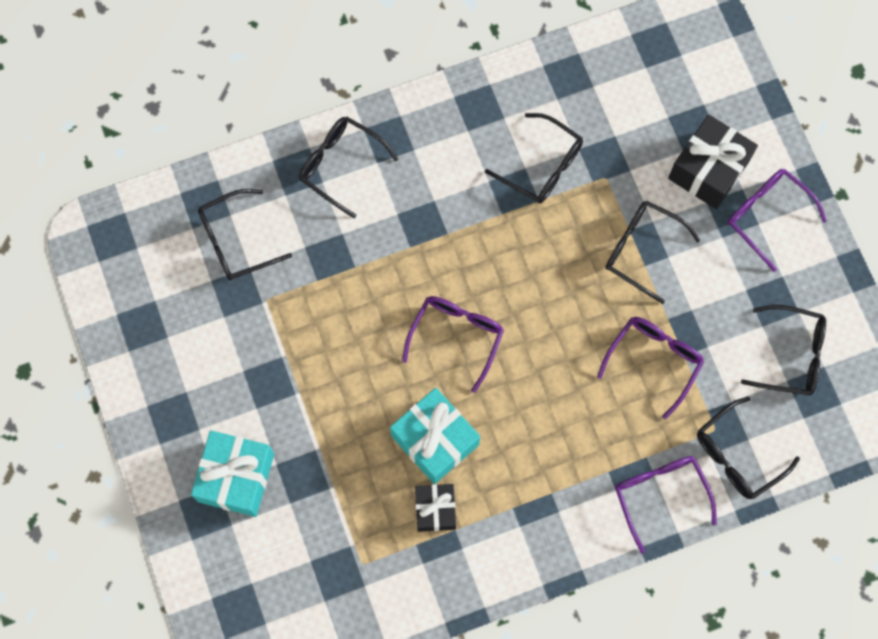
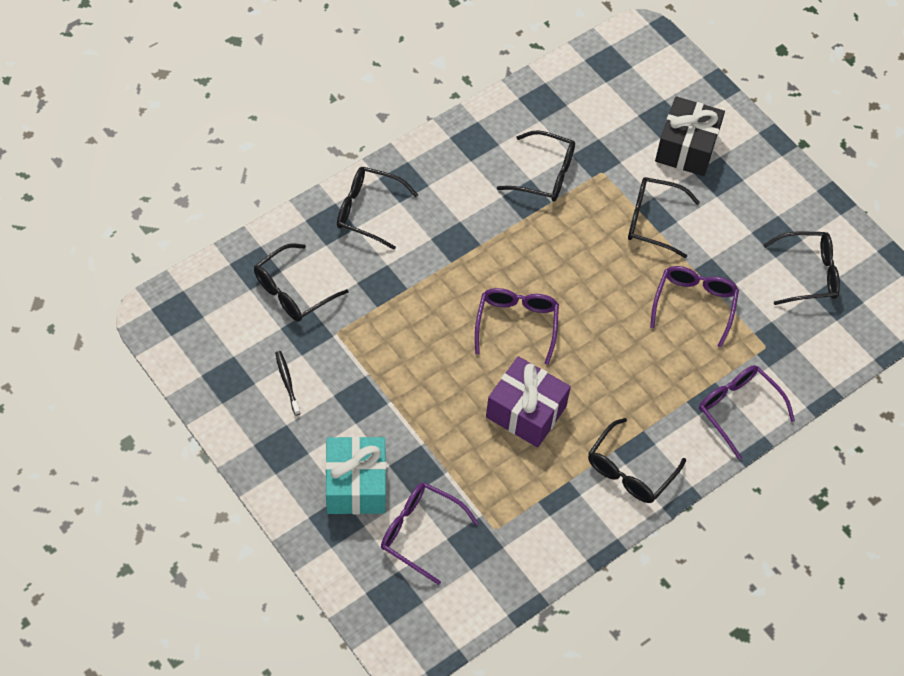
camera: 20 degrees left, 15 degrees down
turquoise gift [390,388,480,484] -> purple gift [486,356,571,447]
black gift [415,484,456,532] -> none
black glasses [697,397,800,499] -> black glasses moved to [588,418,686,503]
purple glasses [728,169,827,272] -> purple glasses moved to [381,482,479,585]
none -> black toothbrush [275,351,300,416]

